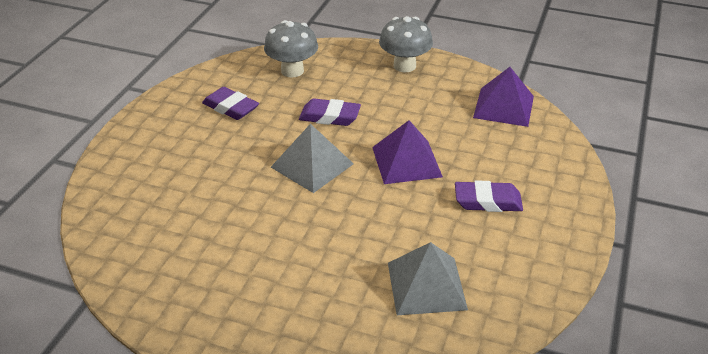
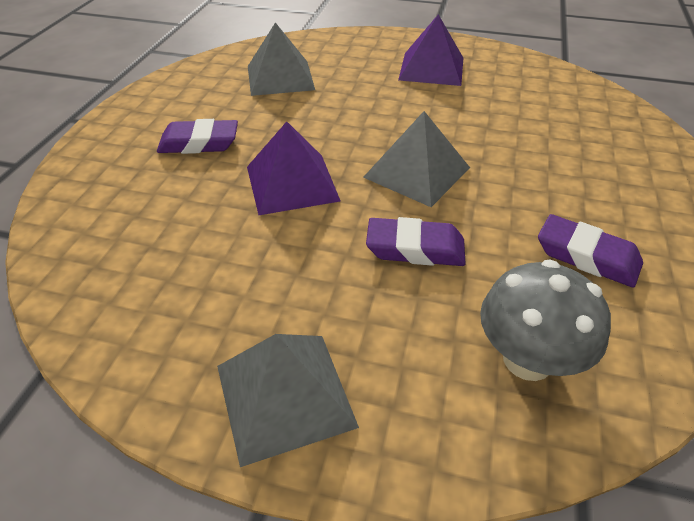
camera: 175 degrees right, 5 degrees up
grey mushroom [379,16,433,72] -> grey pyramid [217,334,359,467]
purple pyramid [473,67,534,127] -> purple pyramid moved to [398,14,463,86]

